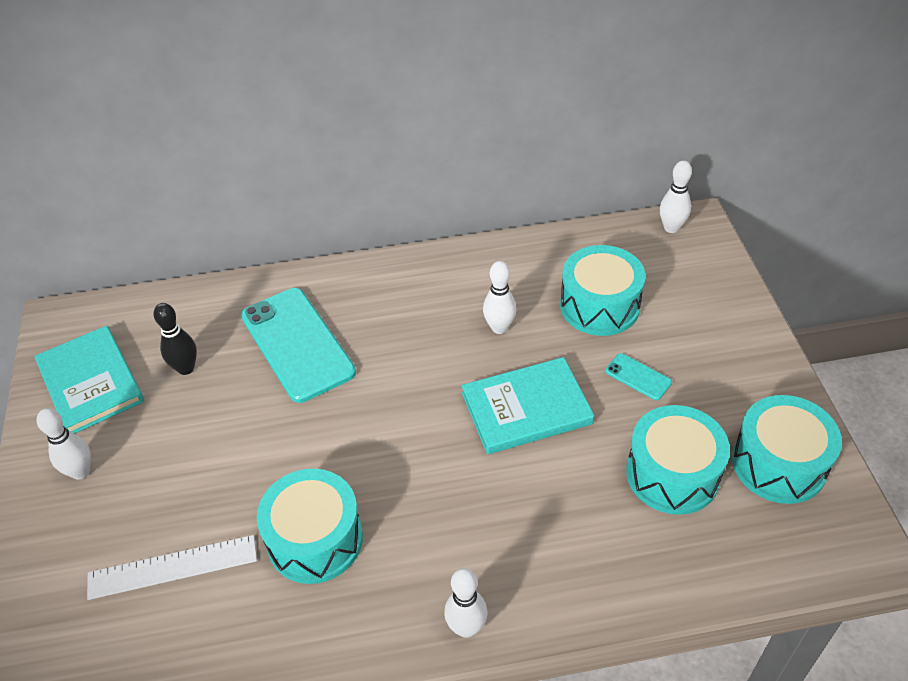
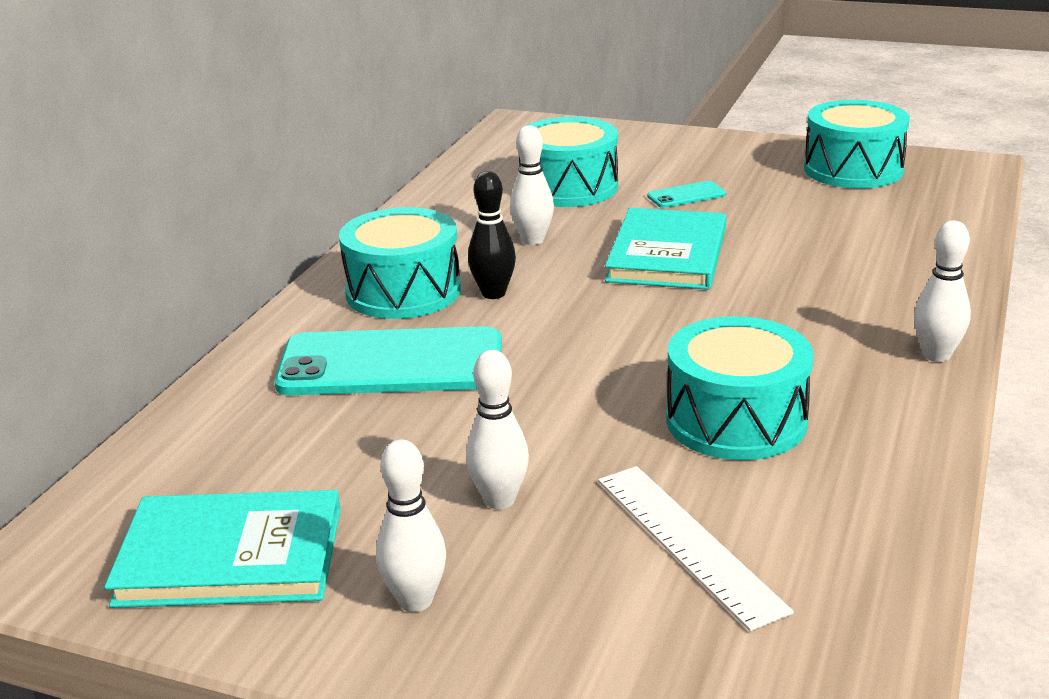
camera: 60 degrees left, 20 degrees down
white ruler [87,535,257,600] -> white ruler turned 45 degrees counterclockwise [598,466,794,631]
black bowling pin [153,303,197,375] -> black bowling pin moved to [468,171,516,299]
turquoise drum [626,405,730,515] -> turquoise drum moved to [339,207,461,319]
white bowling pin [660,161,692,233] -> white bowling pin moved to [466,350,529,509]

